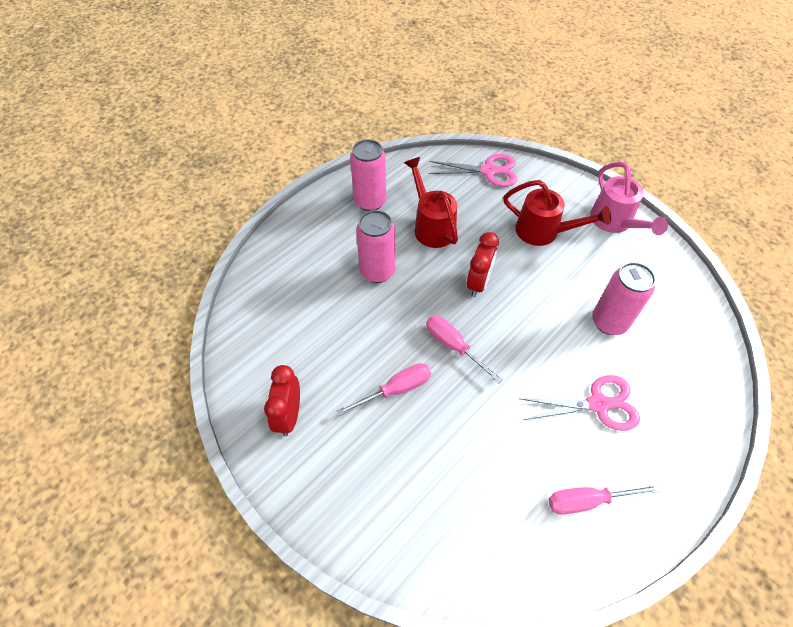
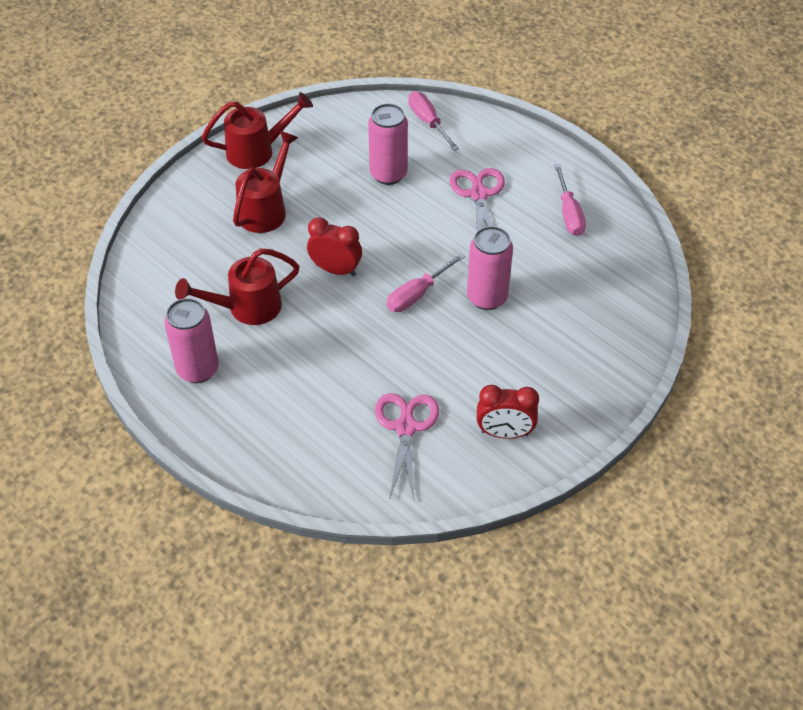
camera: 90 degrees left, 5 degrees down
pink screwdriver [337,363,431,416] -> pink screwdriver moved to [408,91,459,150]
pink can [356,210,395,283] -> pink can moved to [467,226,513,310]
pink scissors [429,154,517,187] -> pink scissors moved to [375,393,439,500]
pink watering can [590,162,668,235] -> red watering can [202,92,313,169]

